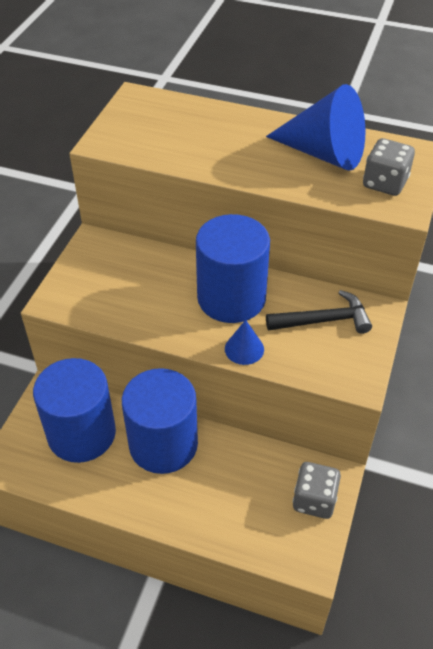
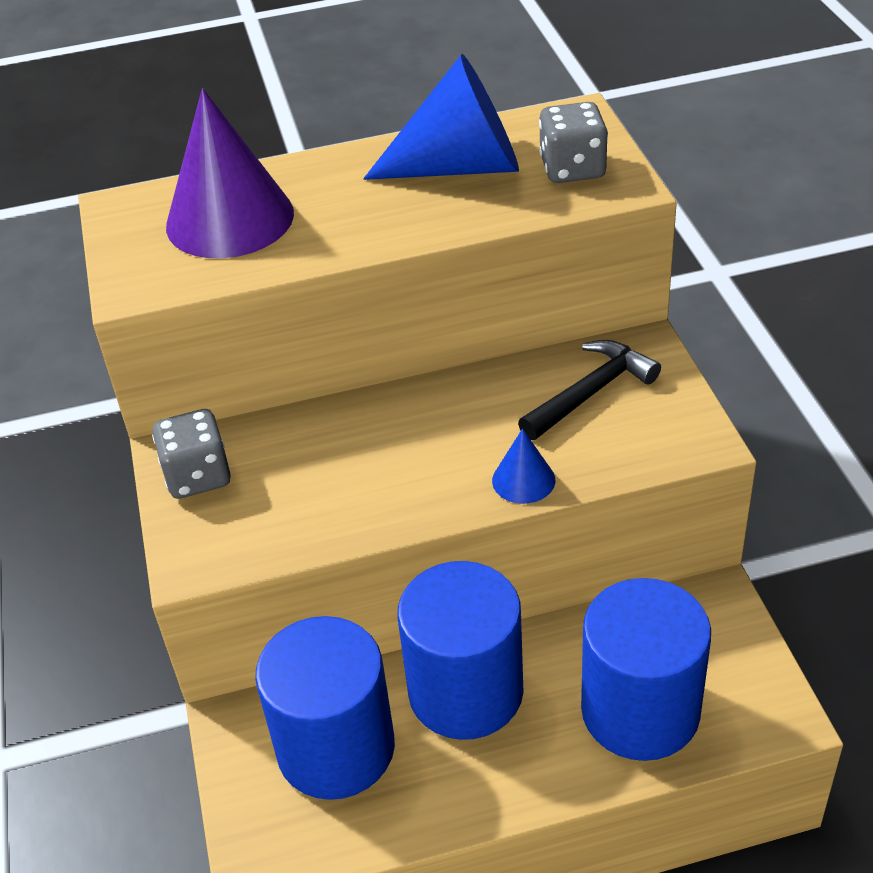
camera: 30 degrees left, 5 degrees down
blue cylinder [196,214,270,323] -> blue cylinder moved to [581,578,711,761]
grey dice [293,462,341,519] -> grey dice moved to [152,409,231,499]
none -> purple cone [166,88,294,258]

